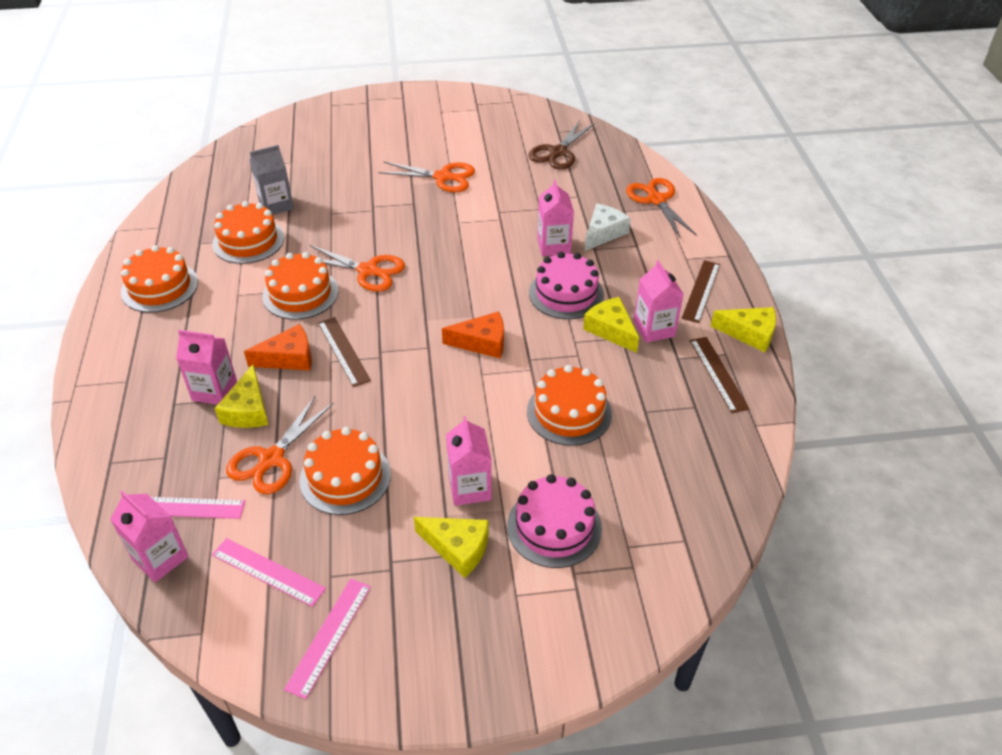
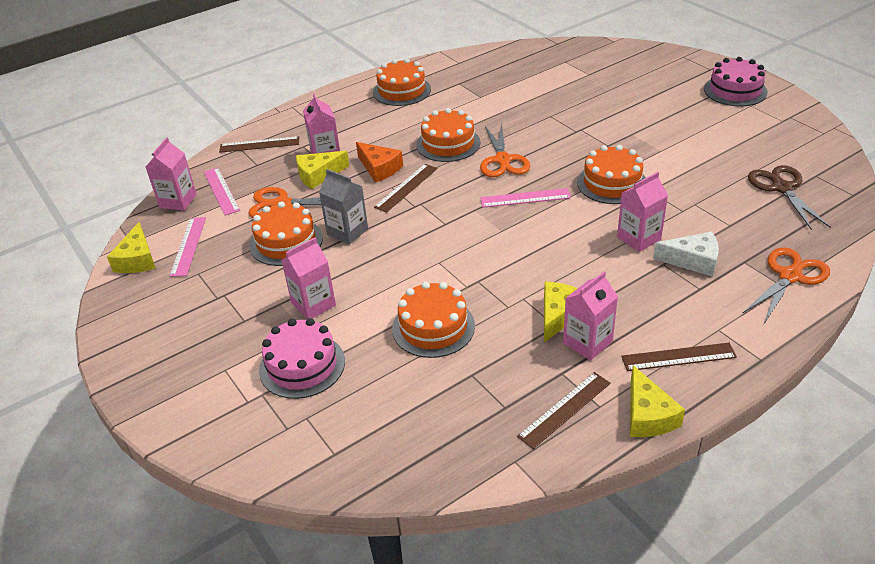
camera: 65 degrees right, 5 degrees down
orange cake [212,201,284,264] -> orange cake moved to [577,145,646,204]
grey carton [250,145,294,215] -> grey carton moved to [319,169,368,244]
pink ruler [284,579,371,699] -> pink ruler moved to [480,188,571,208]
orange scissors [378,162,475,192] -> none
yellow cheese [414,517,489,578] -> yellow cheese moved to [107,222,156,273]
orange cheese [442,311,504,358] -> none
brown scissors [528,120,595,170] -> brown scissors turned 75 degrees clockwise [748,165,831,230]
pink cake [529,252,604,319] -> pink cake moved to [704,57,768,106]
none -> brown ruler [219,136,299,153]

